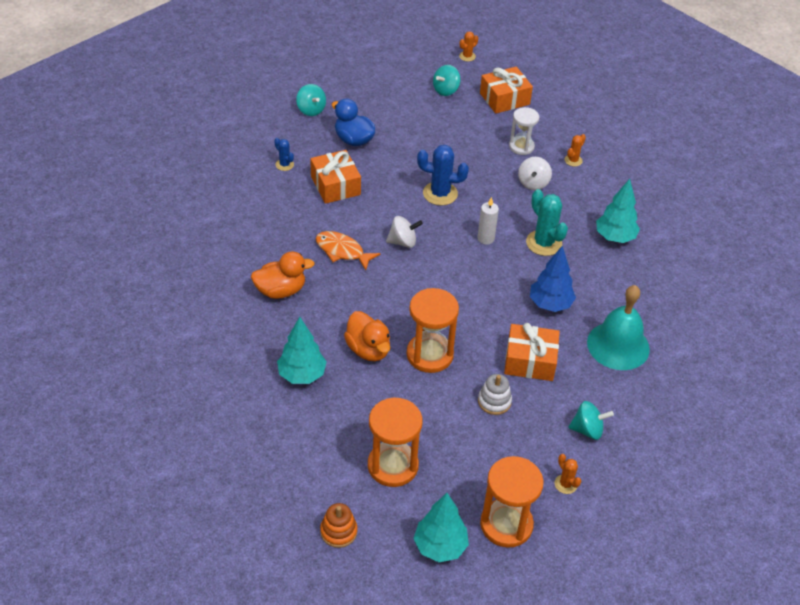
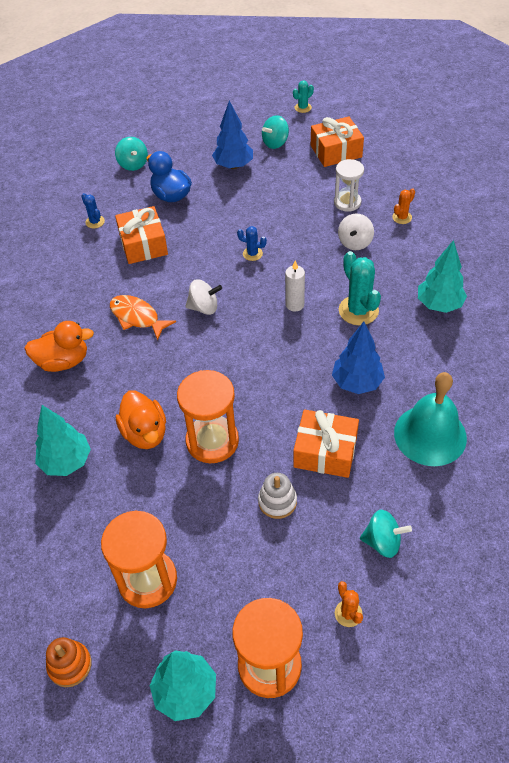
camera: 10 degrees right, 5 degrees up
blue cactus [417,145,469,205] -> blue cactus [237,226,267,261], size x0.54
orange cactus [459,32,478,61] -> turquoise cactus [293,81,314,113]
none -> blue tree [212,101,253,169]

